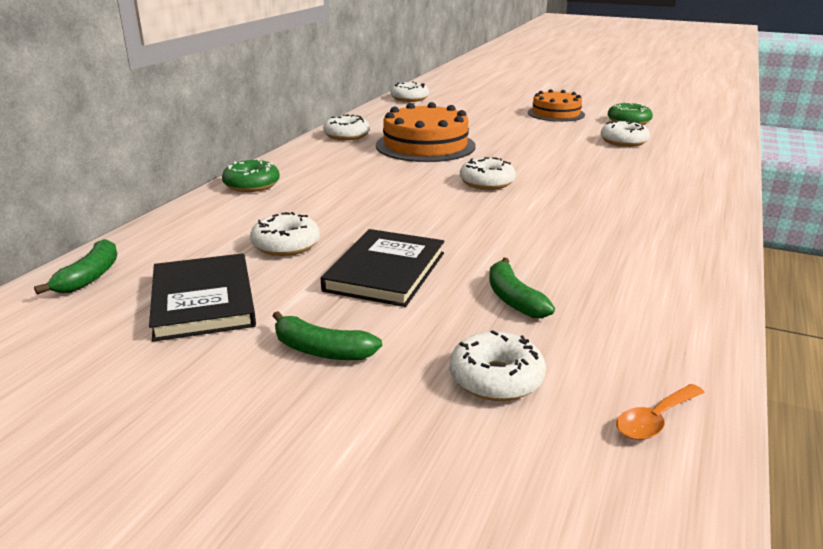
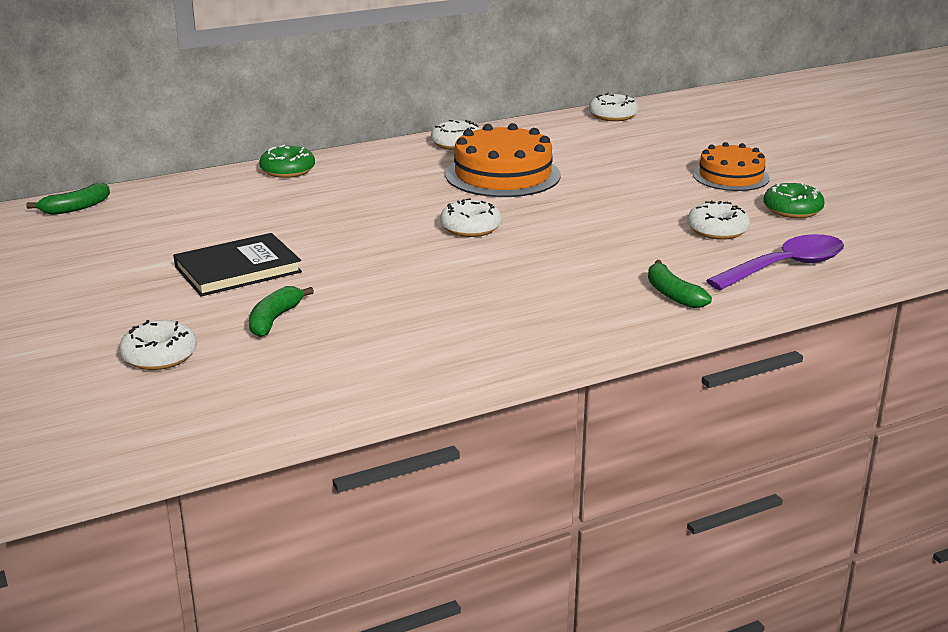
camera: 40 degrees right, 0 degrees up
black book [149,253,256,341] -> none
white donut [250,212,320,256] -> none
green banana [273,311,382,360] -> green banana moved to [648,260,712,308]
orange spoon [616,384,705,440] -> none
none -> purple spoon [706,234,844,291]

